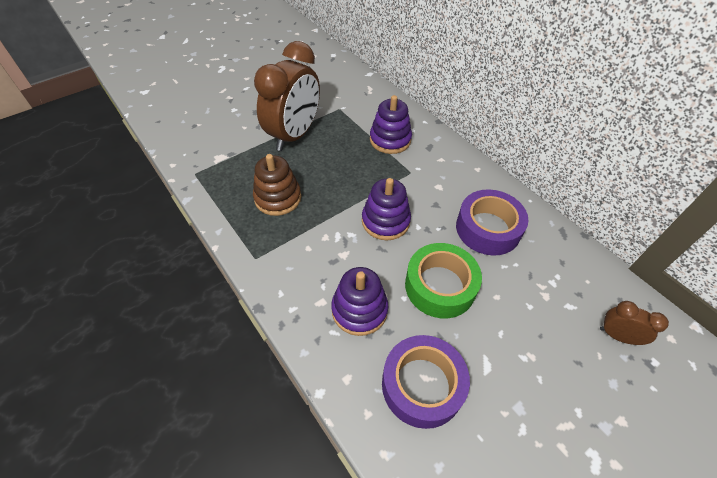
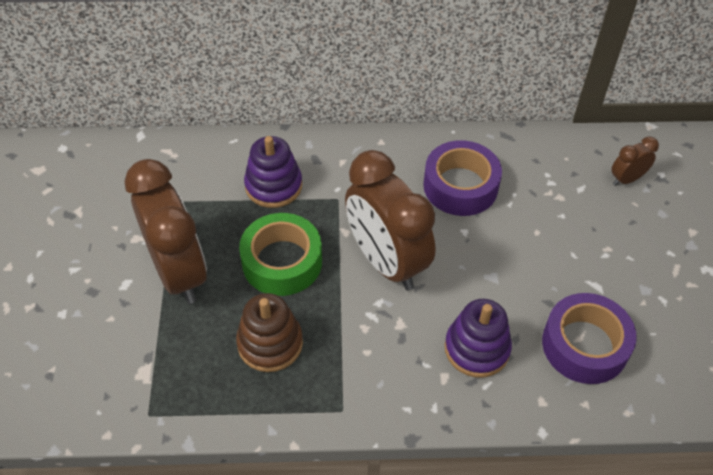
camera: 55 degrees left, 0 degrees up
purple stacking toy [362,178,411,240] -> brown clock [345,150,436,290]
green tape [405,243,482,318] -> green tape moved to [239,213,322,296]

